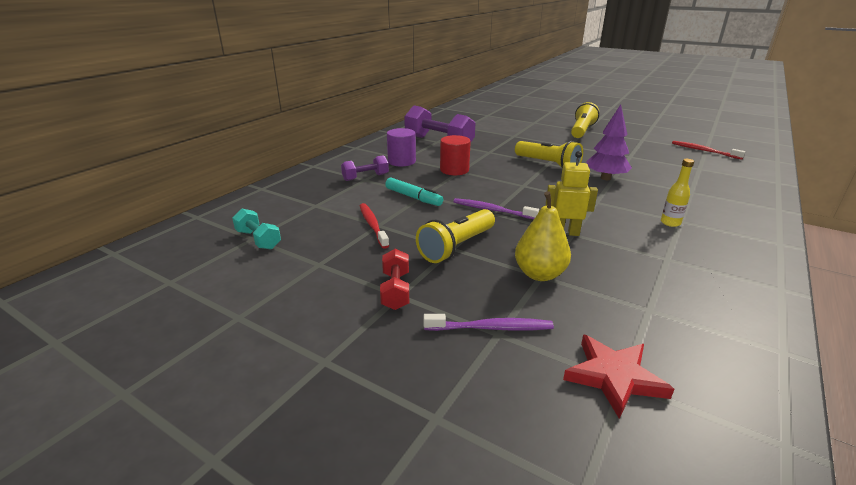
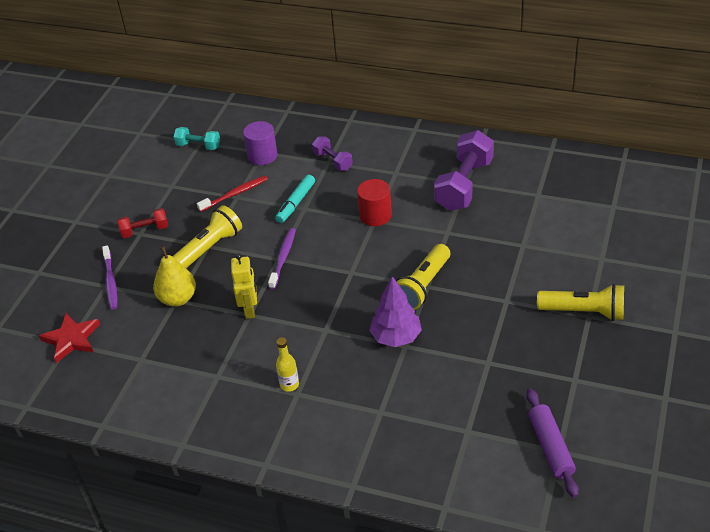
camera: 80 degrees right, 15 degrees up
turquoise dumbbell [232,209,281,250] -> turquoise dumbbell turned 75 degrees clockwise [174,127,220,150]
purple cylinder [387,128,416,167] -> purple cylinder moved to [243,121,278,165]
yellow flashlight [416,209,495,263] -> yellow flashlight turned 105 degrees clockwise [172,205,242,268]
red toothbrush [672,141,746,160] -> purple rolling pin [526,389,579,498]

